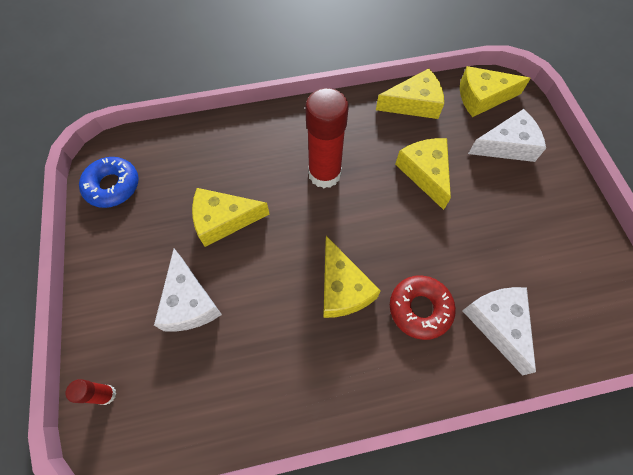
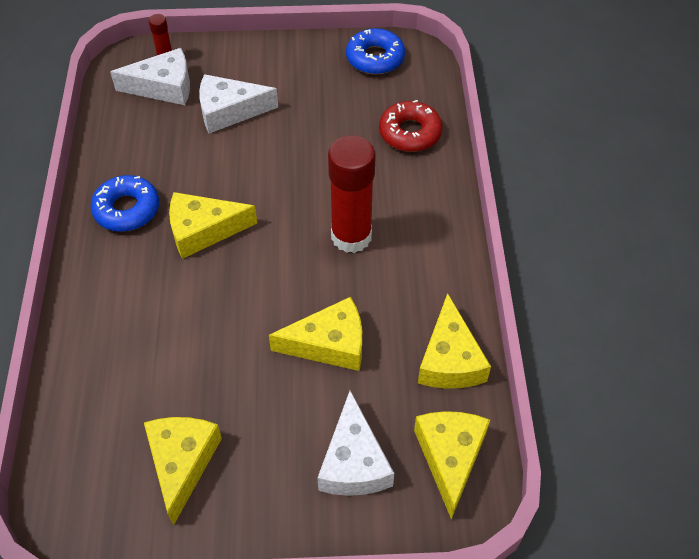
camera: 100 degrees right, 10 degrees down
yellow cheese [192,188,269,247] -> yellow cheese moved to [144,417,222,526]
red donut [390,275,456,340] -> red donut moved to [379,100,443,152]
white cheese [462,287,536,376] -> white cheese moved to [110,48,190,105]
none -> blue donut [91,175,159,232]

